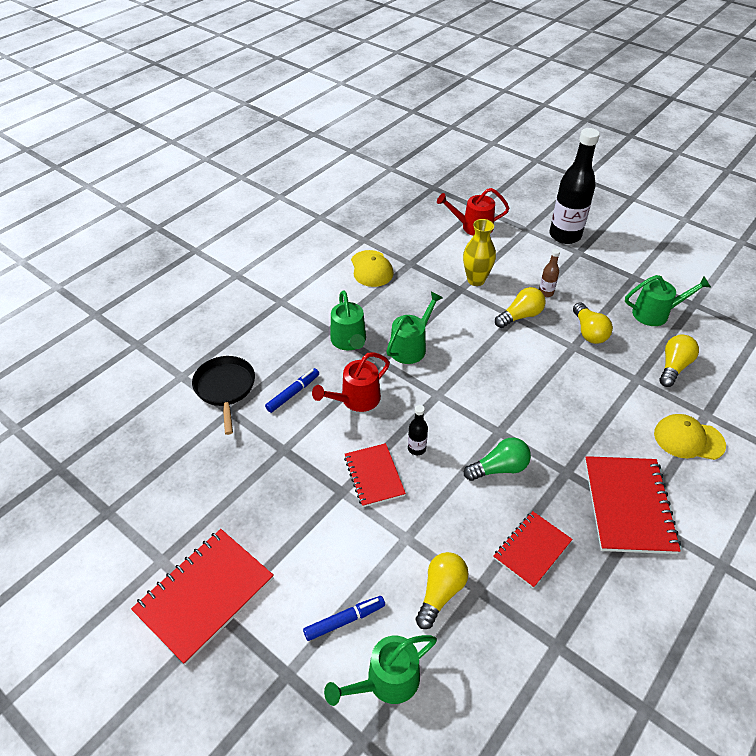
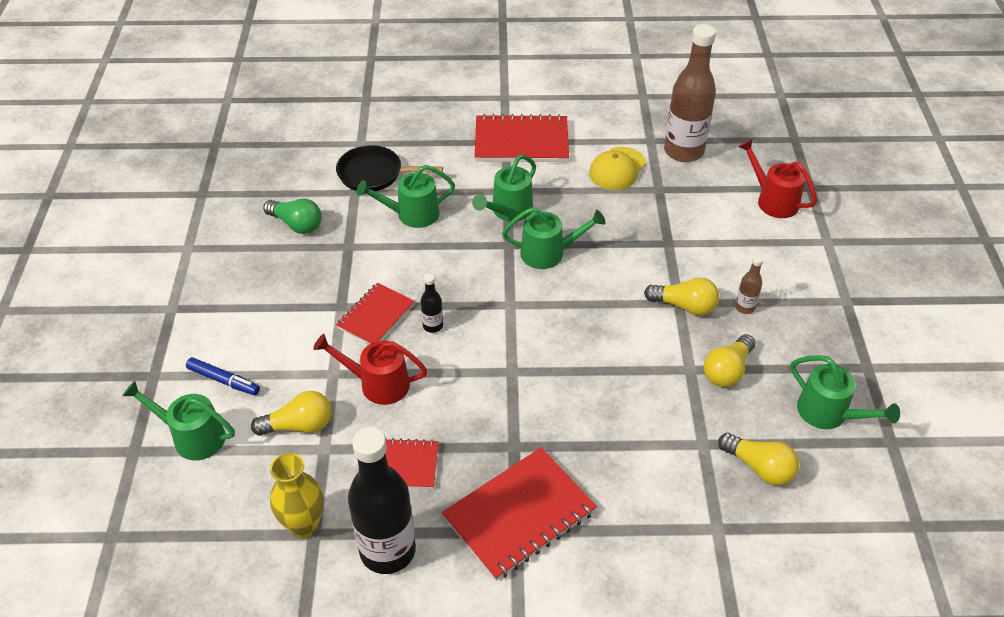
camera: 50 degrees right, 0 degrees up
red notebook [131,529,274,665] -> red notebook moved to [475,114,569,162]
black pan [192,356,255,435] -> black pan turned 120 degrees counterclockwise [336,145,443,191]
blue marker [265,368,319,413] -> green watering can [356,165,455,228]
red watering can [312,352,390,412] -> red watering can moved to [313,334,427,405]
yellow vase [463,219,496,286] -> yellow vase moved to [270,453,323,538]
green light bulb [464,437,531,481] -> green light bulb moved to [263,198,322,234]
black bottle [549,128,600,244] -> black bottle moved to [348,427,416,574]
yellow cap [654,414,726,460] -> none
yellow light bulb [659,335,699,387] -> yellow light bulb turned 45 degrees clockwise [718,433,799,486]
none -> brown bottle [664,24,716,162]

